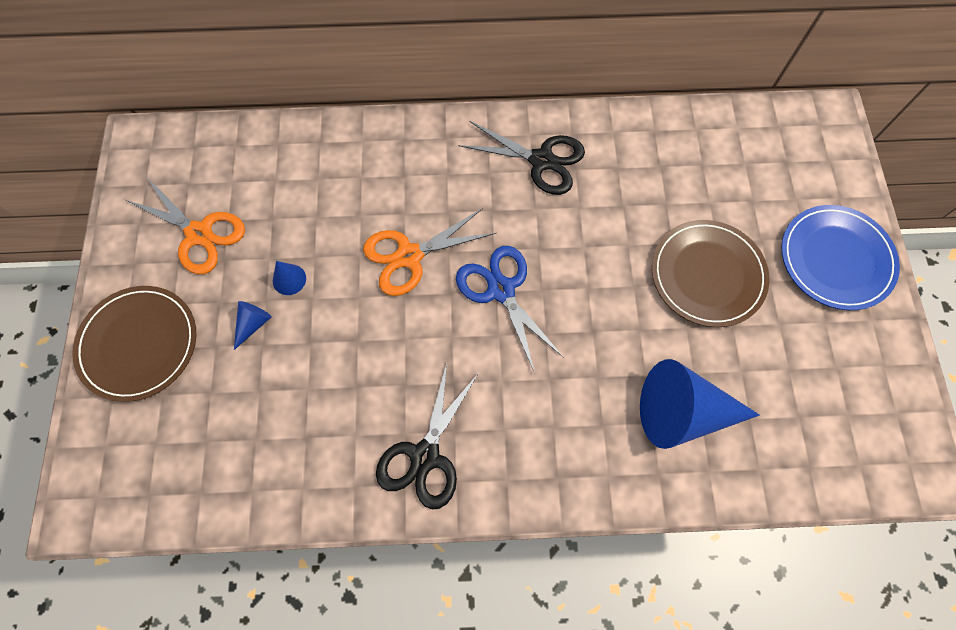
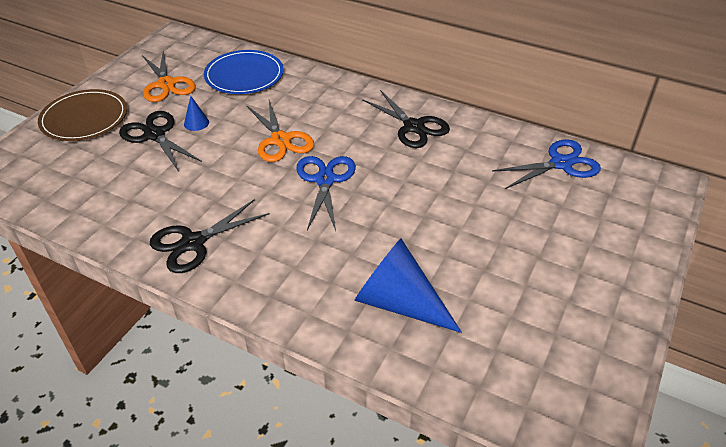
camera: 30 degrees right, 25 degrees down
blue cone [234,301,272,350] -> black scissors [119,111,202,172]
orange scissors [363,208,497,296] -> orange scissors turned 120 degrees counterclockwise [246,100,314,162]
brown plate [652,220,770,327] -> none
blue plate [781,205,900,310] -> blue plate moved to [204,50,284,94]
none -> blue scissors [492,139,601,189]

